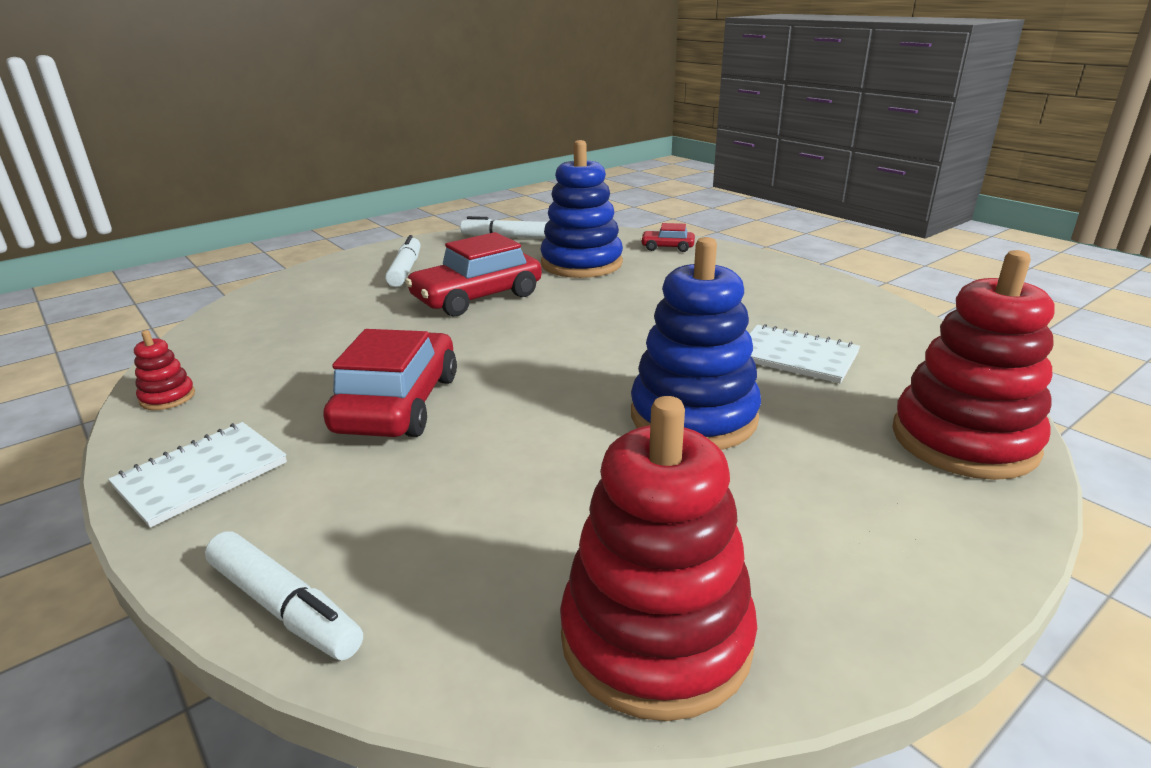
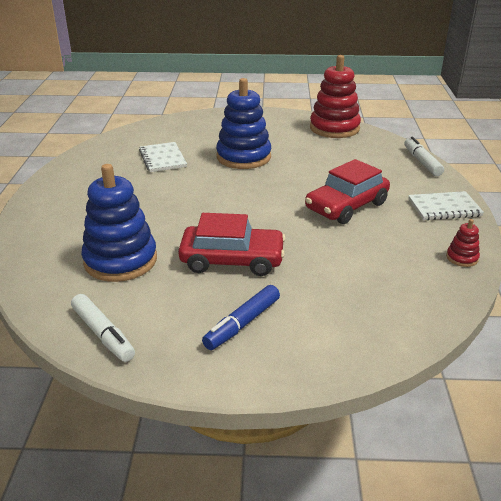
camera: 140 degrees left, 5 degrees up
white marker [385,235,420,287] -> blue marker [202,285,280,350]
red car [641,223,695,252] -> none
red stacking toy [892,250,1054,480] -> none

